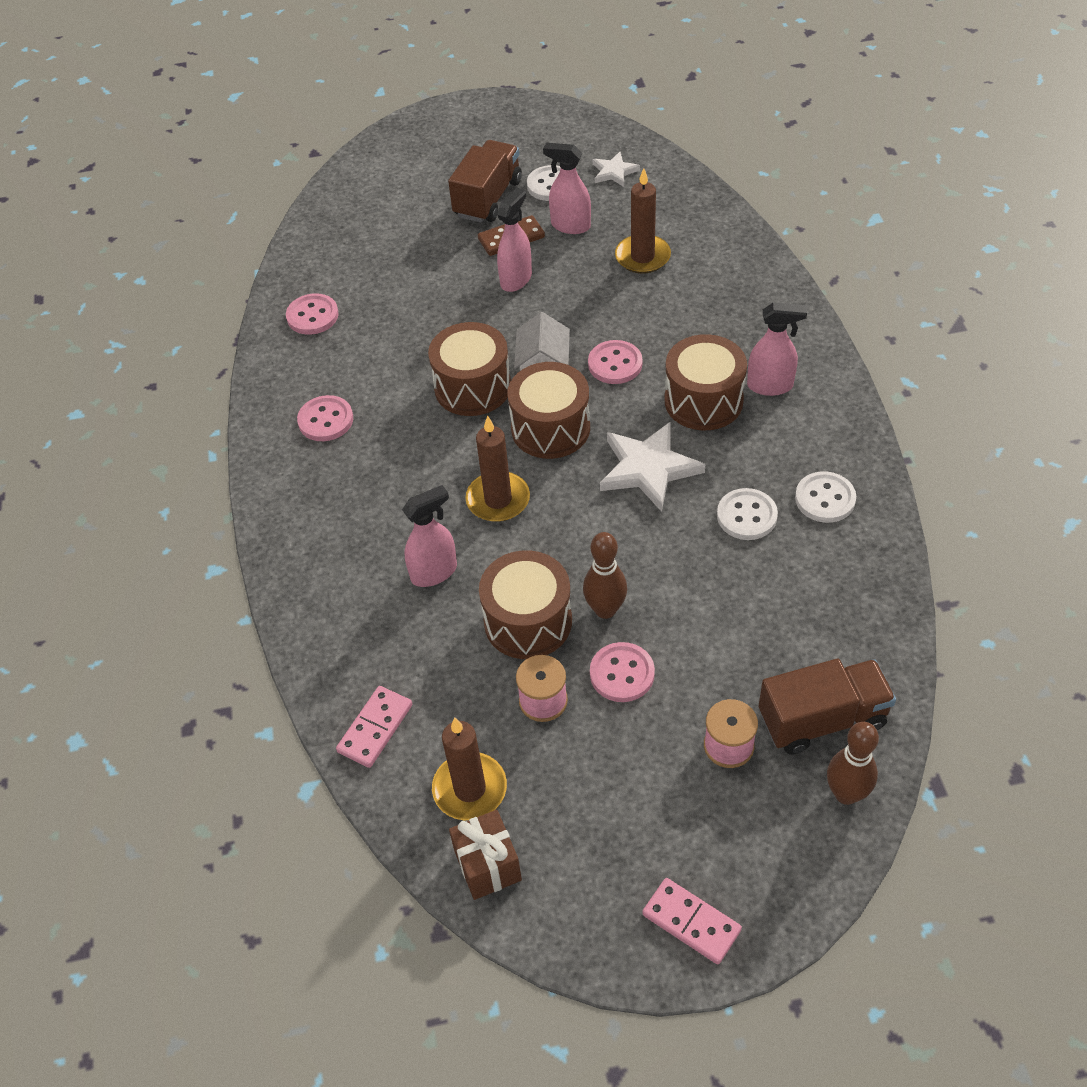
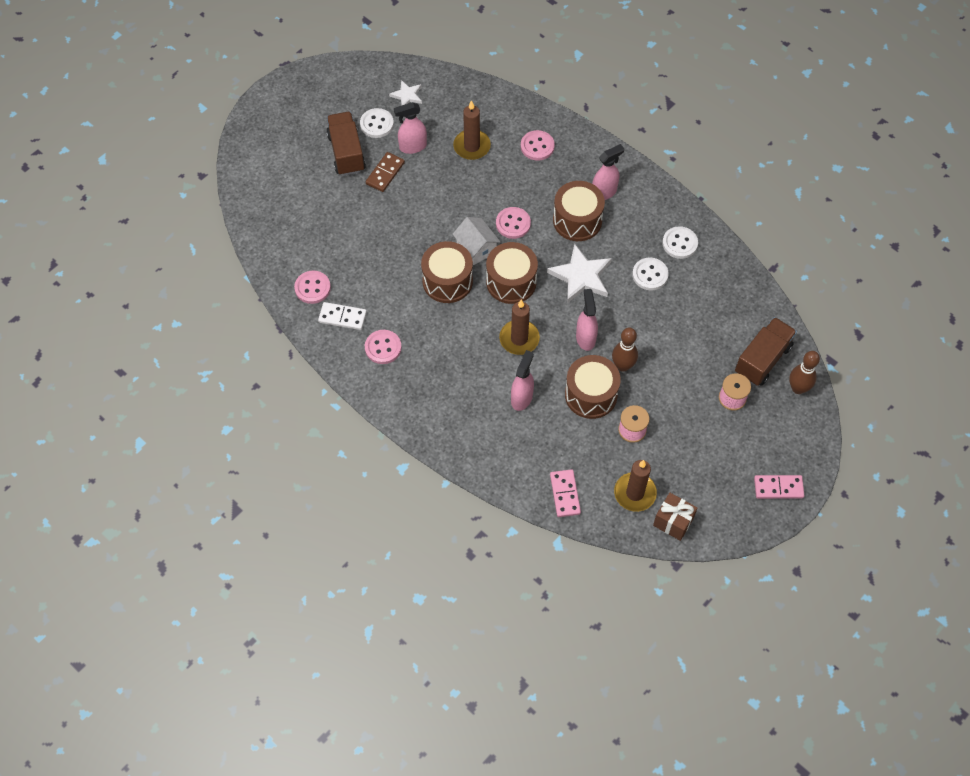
camera: 40 degrees left, 10 degrees up
pink spray bottle [497,188,532,292] -> pink spray bottle moved to [576,289,598,351]
pink button [590,642,655,702] -> pink button moved to [521,130,555,161]
none -> white domino [318,302,367,330]

